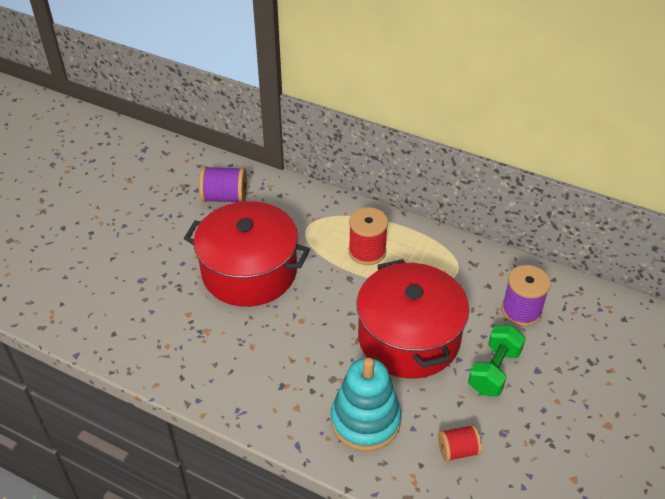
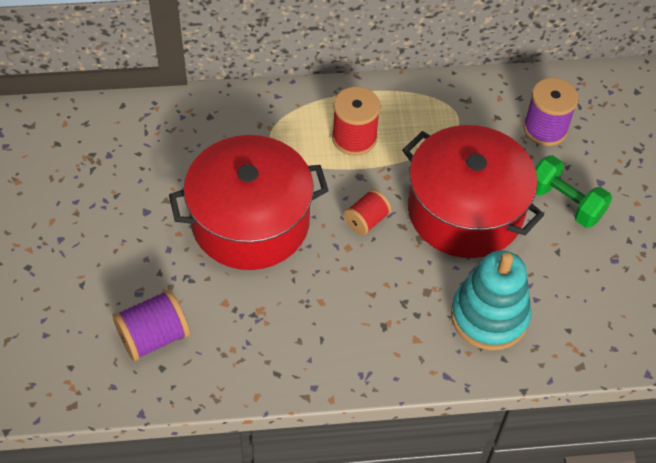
camera: 35 degrees left, 10 degrees up
purple spool [199,166,247,202] -> purple spool moved to [113,289,190,361]
red spool [438,425,482,462] -> red spool moved to [344,189,391,235]
green dumbbell [468,325,526,397] -> green dumbbell turned 45 degrees counterclockwise [535,155,612,228]

